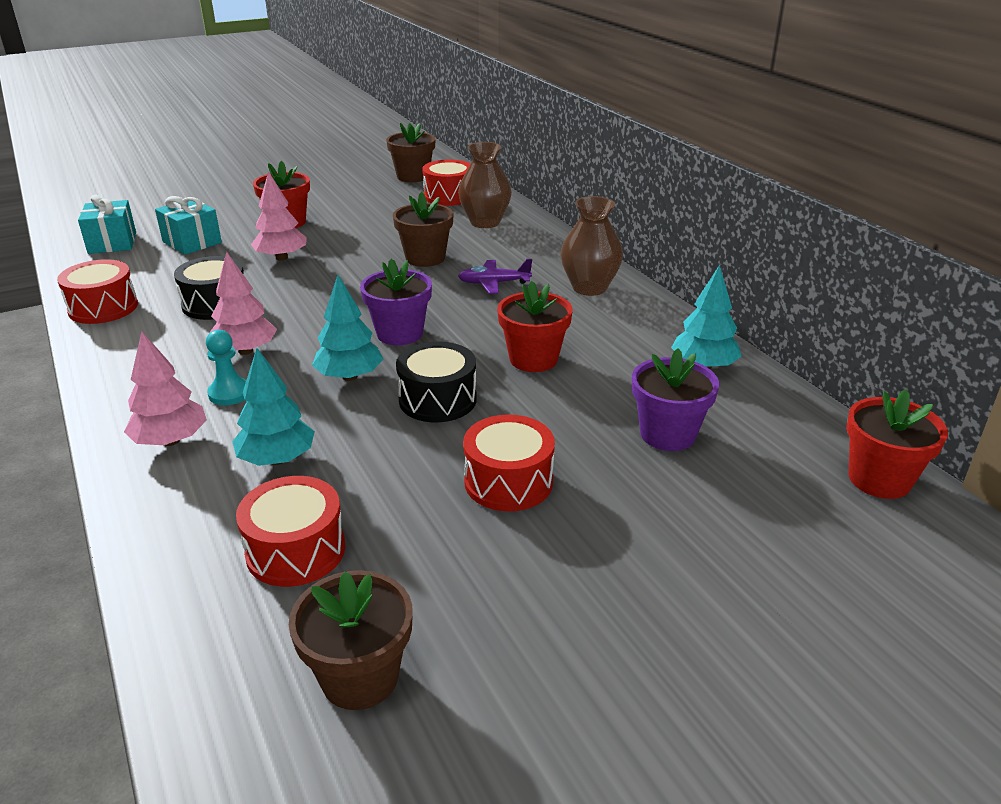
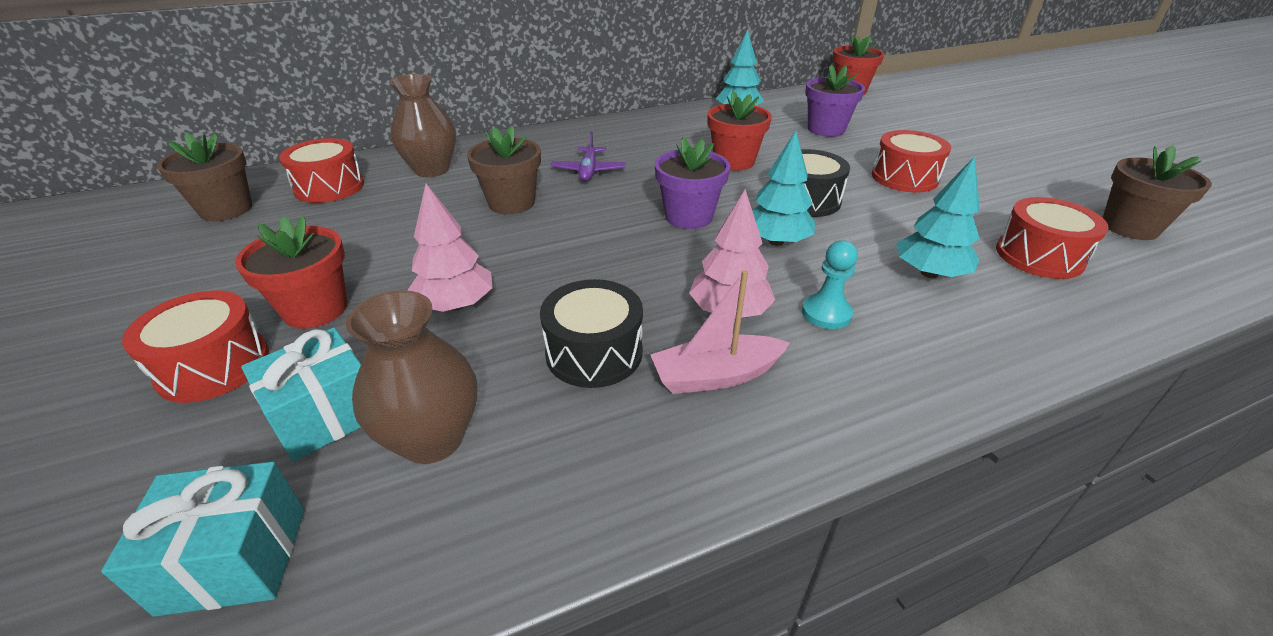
camera: 85 degrees left, 5 degrees up
red drum [57,259,138,324] -> red drum moved to [122,290,269,403]
pink tree [124,331,207,446] -> none
brown vase [561,196,623,296] -> brown vase moved to [346,290,477,464]
none -> pink boat [650,270,790,394]

